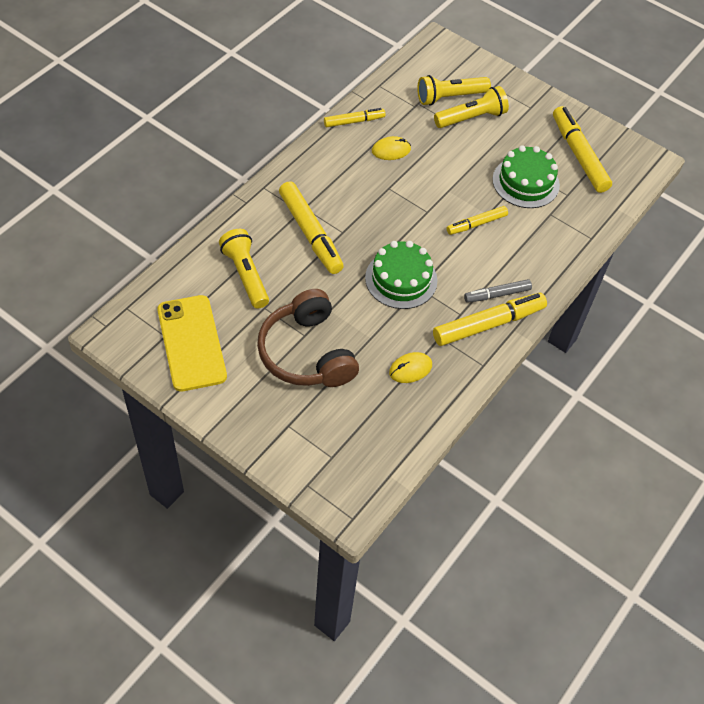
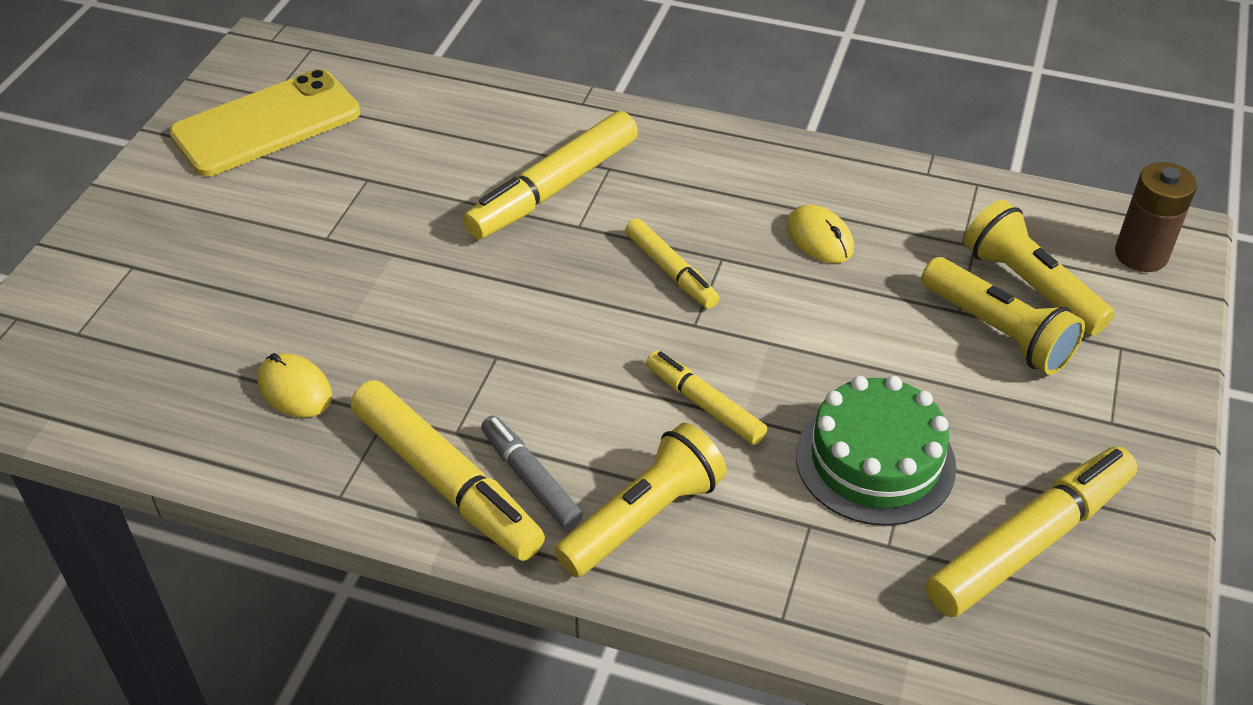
camera: 75 degrees right, 10 degrees down
yellow flashlight [219,229,269,309] -> yellow flashlight moved to [554,423,727,577]
brown headphones [257,289,359,387] -> none
yellow marker [324,108,386,127] -> yellow marker moved to [625,218,719,309]
green cake [365,241,438,309] -> none
none -> brown battery [1115,162,1197,272]

